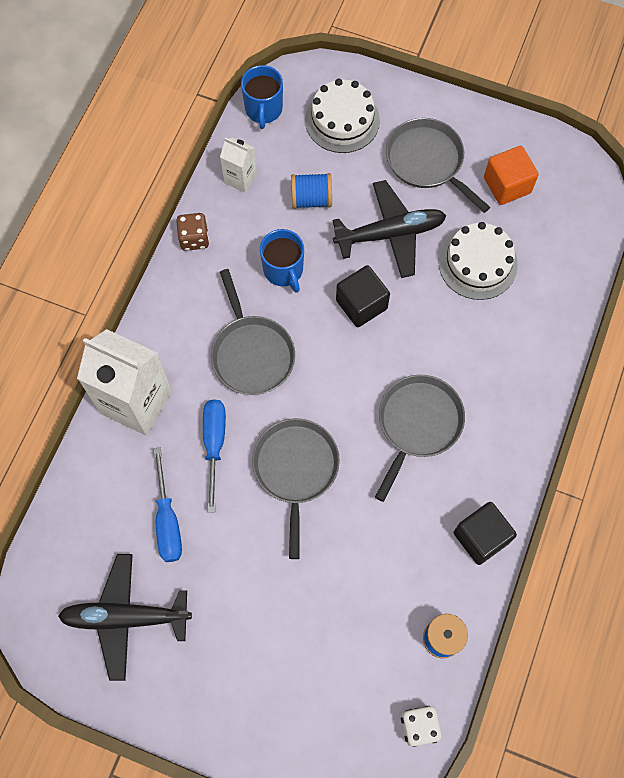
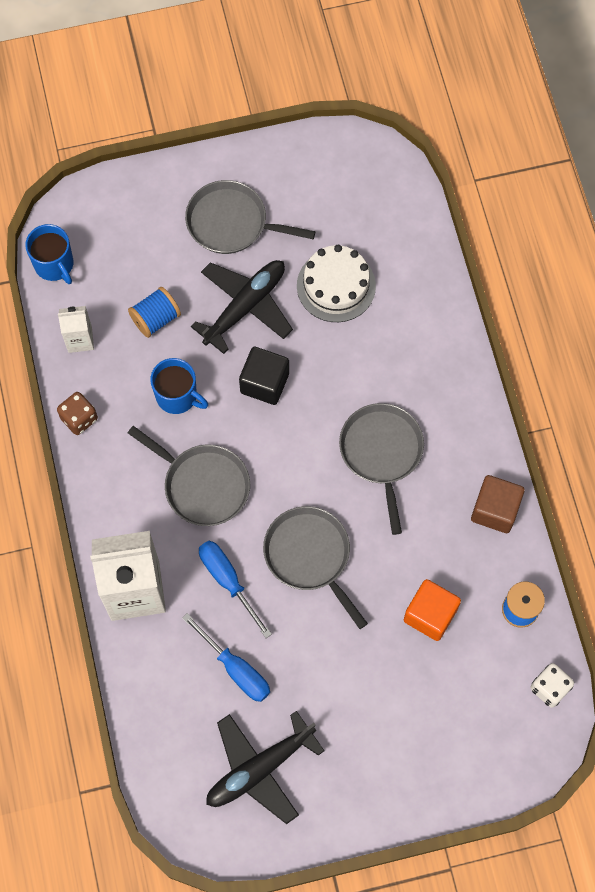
camera: 35 degrees left, 0 degrees up
white cake [305,79,380,153] -> none
black cube [454,502,517,565] -> brown cube [471,475,525,533]
orange cube [484,146,539,205] -> orange cube moved to [404,579,461,641]

